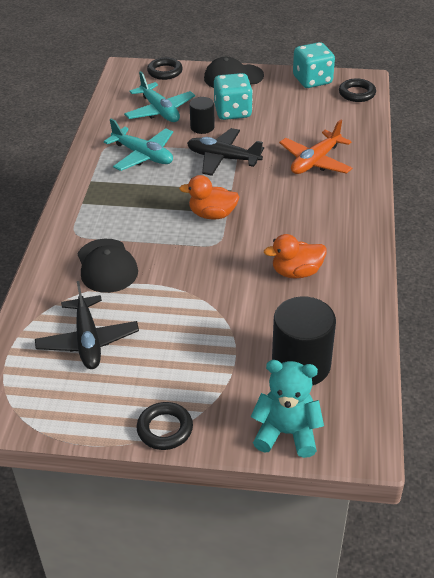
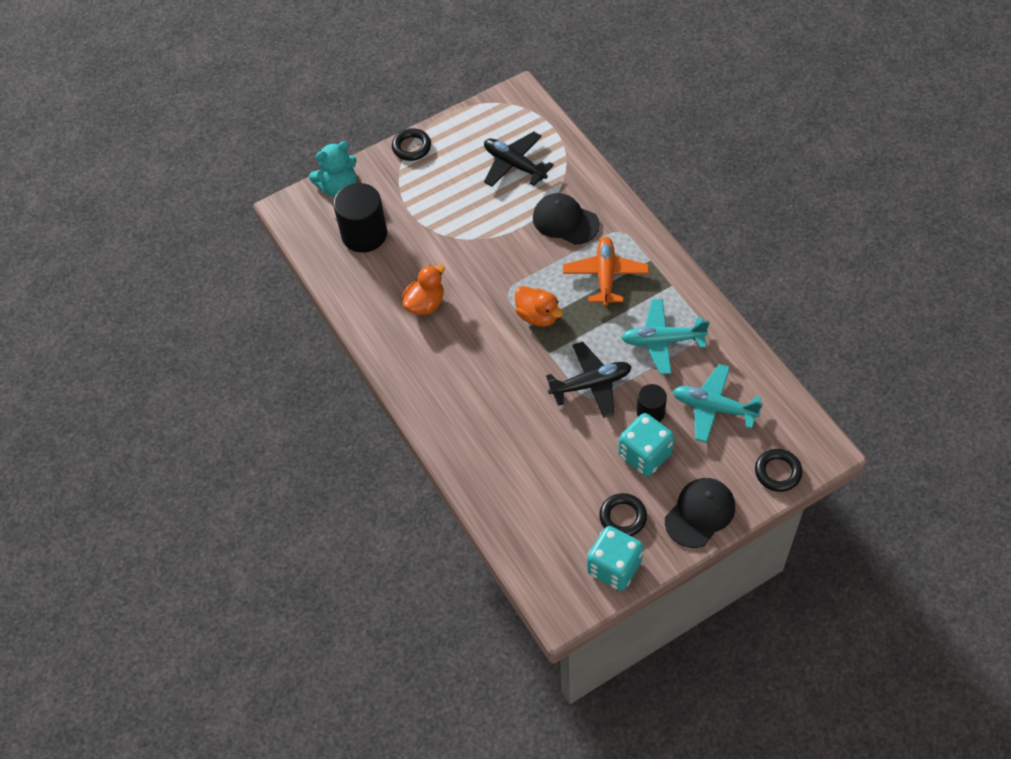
camera: 145 degrees right, 15 degrees up
orange duck [179,175,239,219] -> orange duck turned 75 degrees clockwise [515,286,563,327]
orange plane [279,120,352,174] -> orange plane moved to [563,237,649,306]
black ring [339,78,376,102] -> black ring moved to [599,493,647,536]

